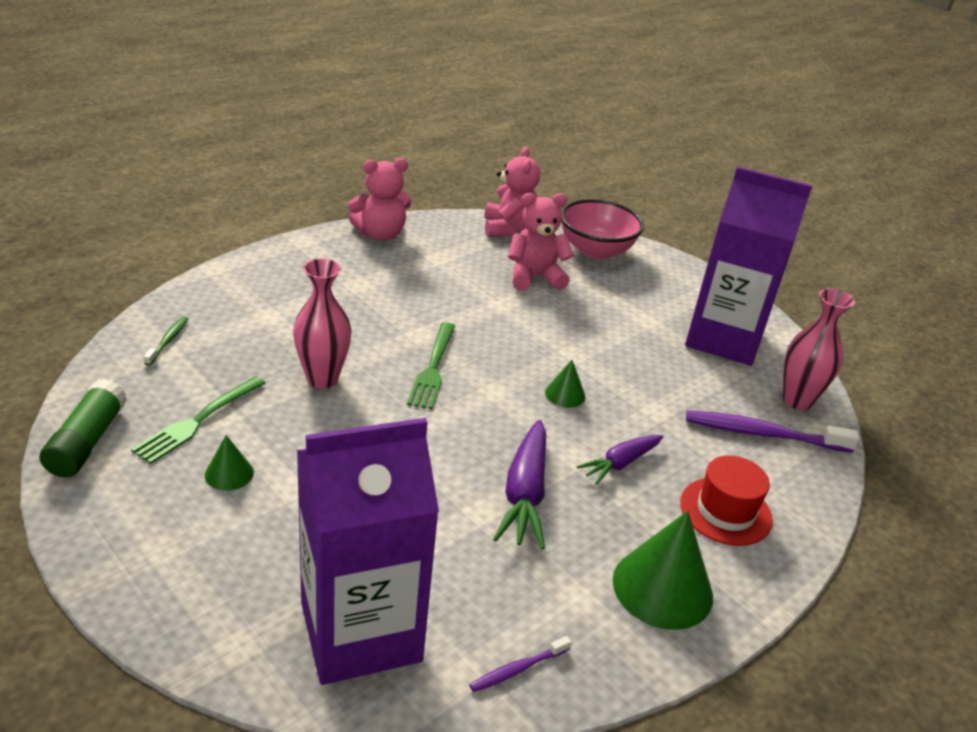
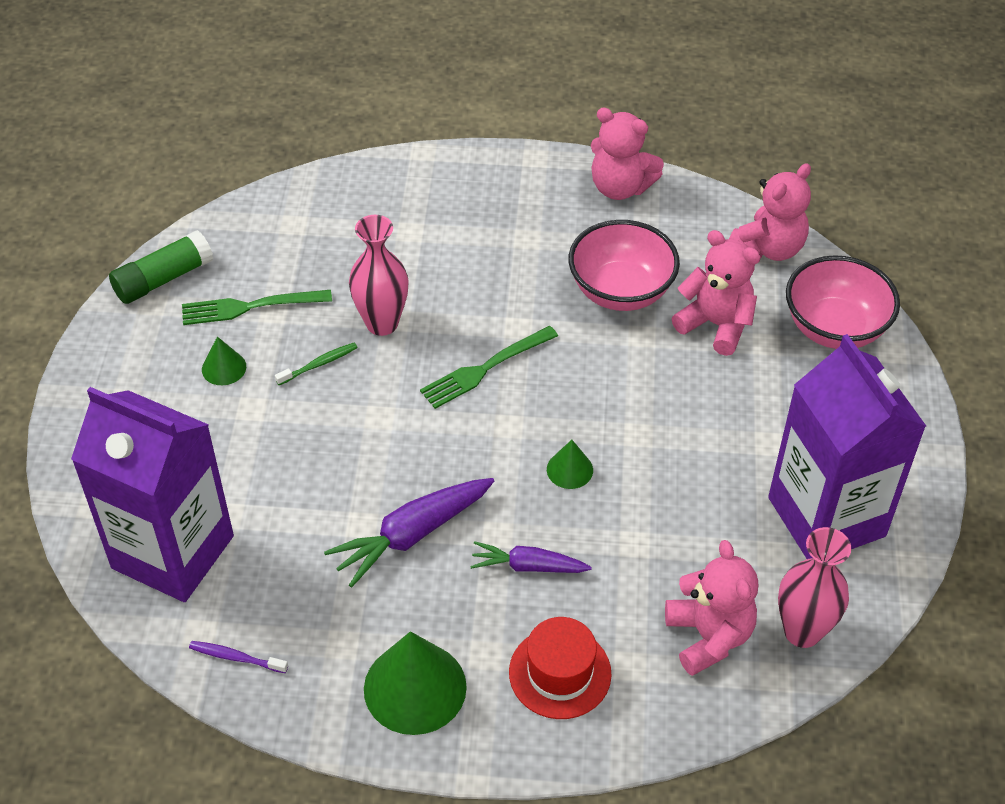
camera: 50 degrees right, 15 degrees up
green toothbrush [143,316,188,366] -> green toothbrush moved to [275,342,358,385]
purple toothbrush [686,410,859,453] -> pink teddy bear [665,540,758,676]
none -> pink bowl [568,220,680,311]

